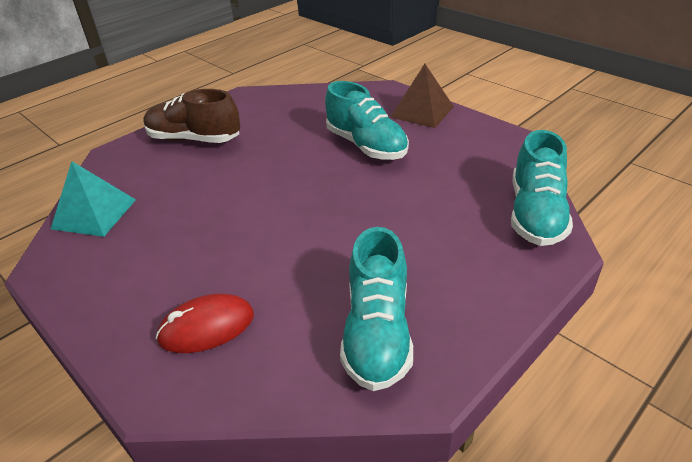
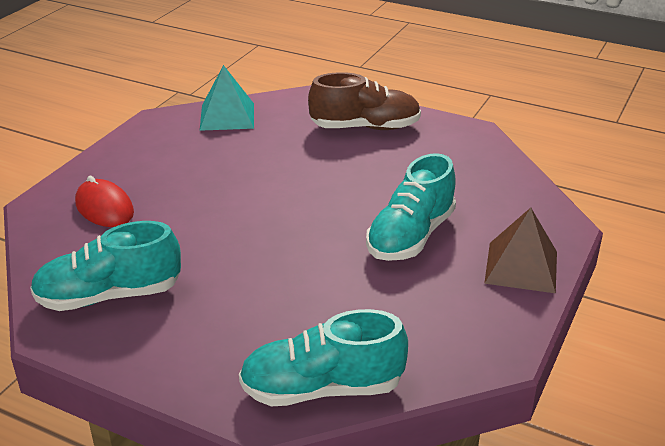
camera: 70 degrees right, 5 degrees down
brown shoe [143,89,240,143] -> brown shoe turned 90 degrees clockwise [308,72,421,130]

